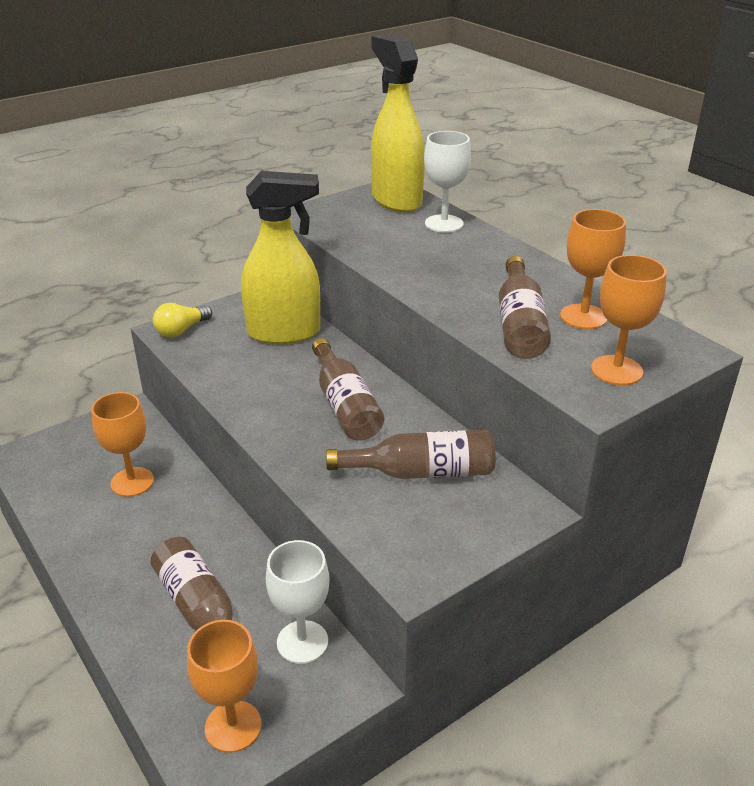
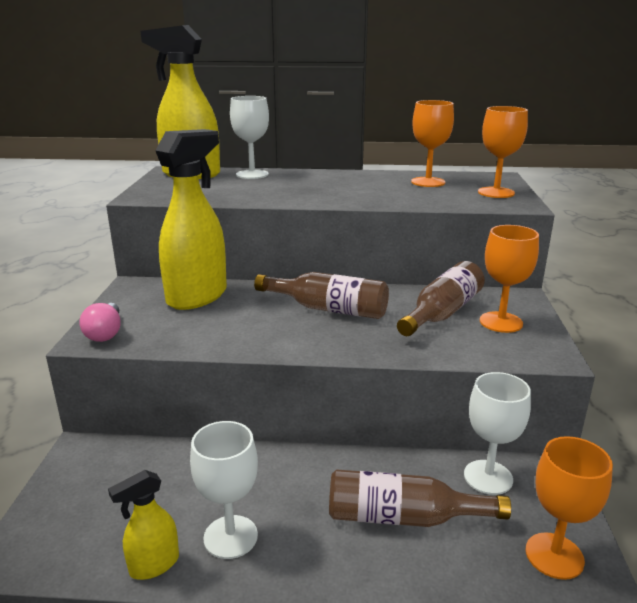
camera: 50 degrees left, 10 degrees down
orange goblet [91,392,154,497] -> orange goblet moved to [480,225,539,333]
yellow light bulb [153,303,212,338] -> pink light bulb [79,303,121,342]
brown bottle [499,256,551,359] -> none
none -> yellow spray bottle [108,470,179,580]
none -> white goblet [190,421,258,559]

